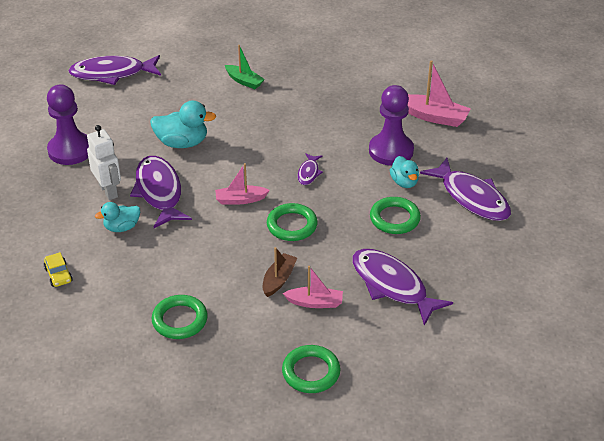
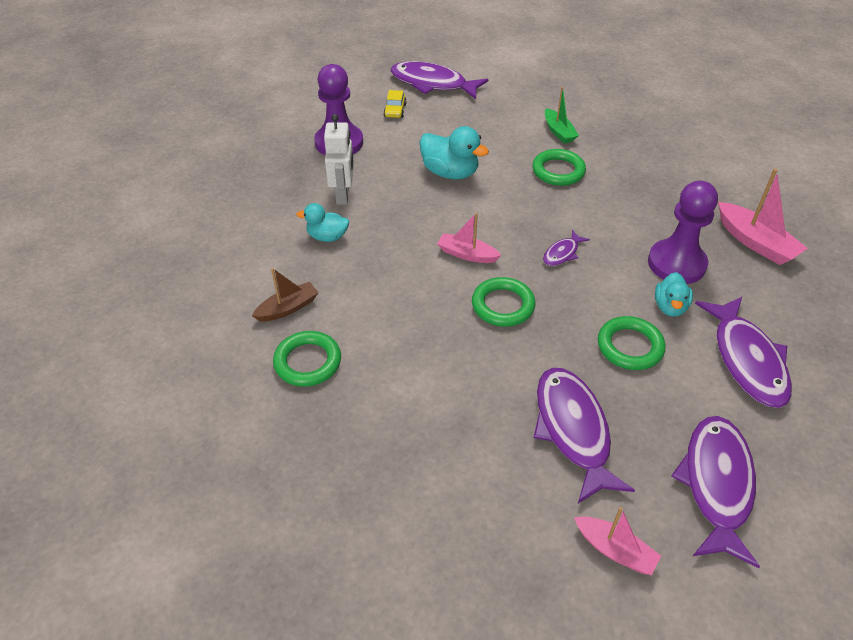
camera: 30 degrees right, 5 degrees up
yellow car [44,252,73,287] -> yellow car moved to [383,90,407,118]
purple fish [130,156,192,228] -> purple fish moved to [671,416,760,568]
brown boat [263,247,297,297] -> brown boat moved to [252,268,319,322]
green ring [282,345,341,393] -> green ring moved to [532,149,586,186]
pink boat [283,266,343,308] -> pink boat moved to [574,507,661,575]

